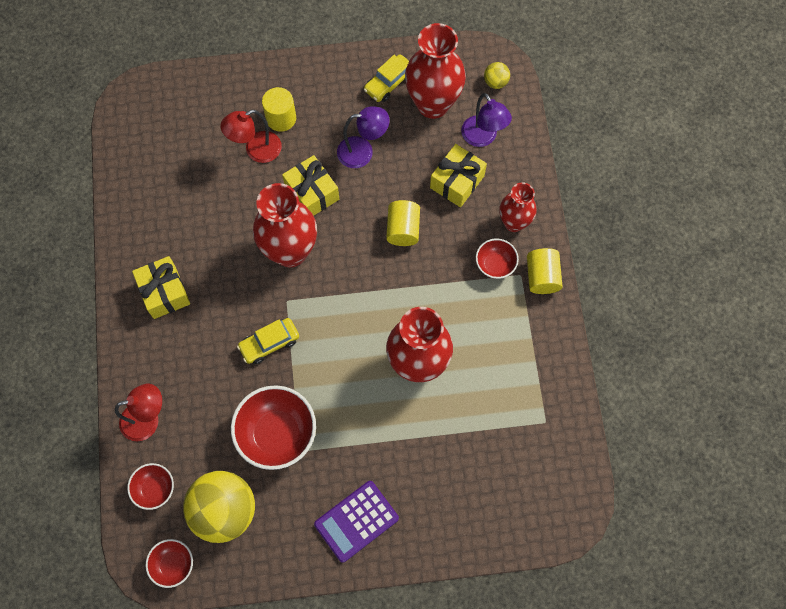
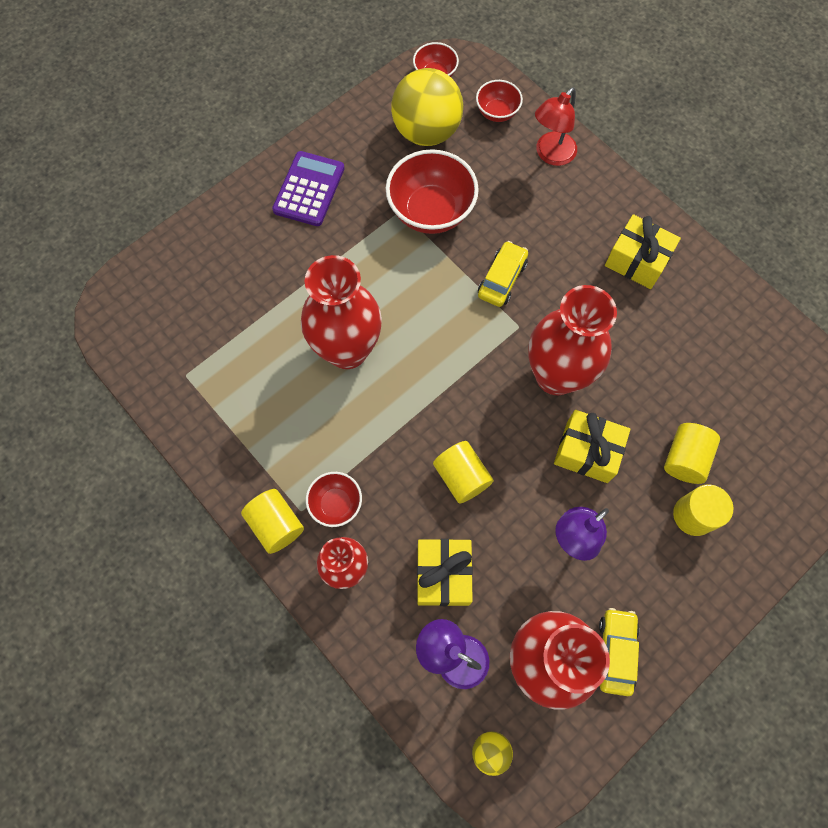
camera: 145 degrees right, 0 degrees up
red lamp [220,110,282,163] -> yellow cylinder [664,423,720,484]

